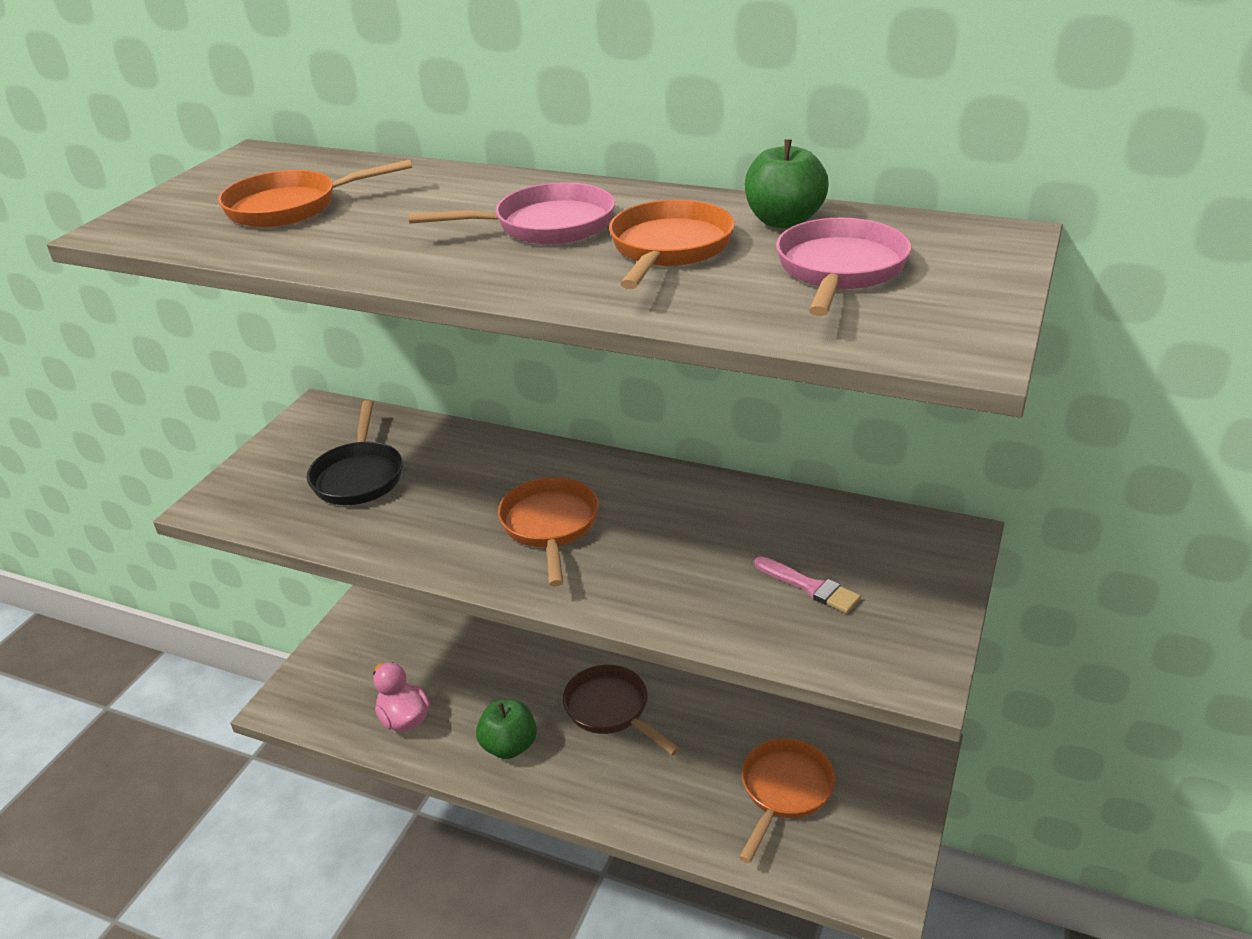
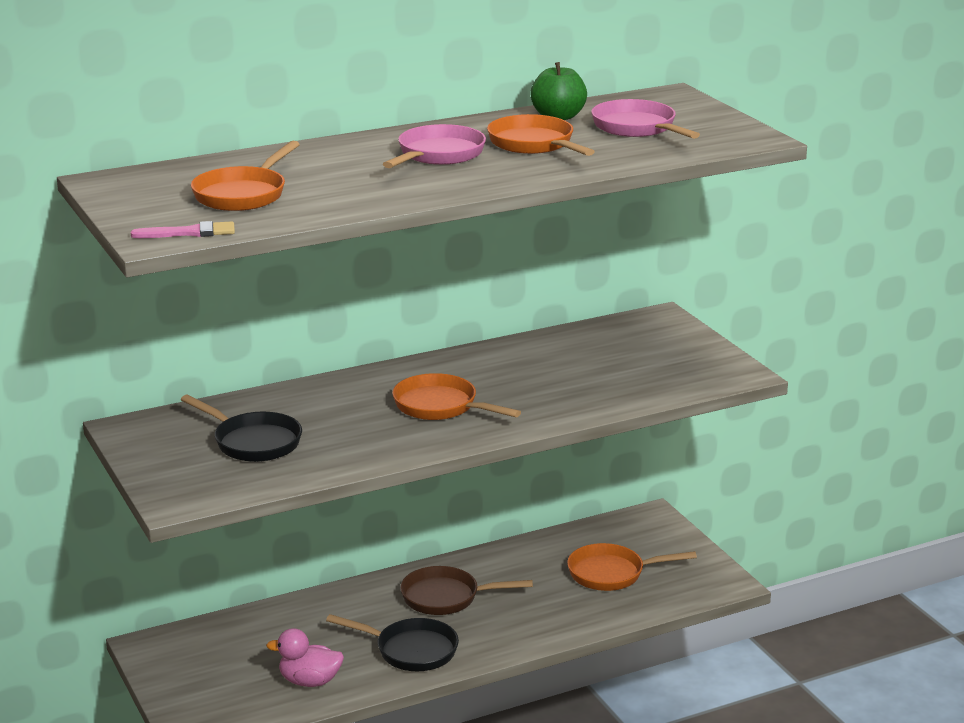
camera: 50 degrees left, 10 degrees down
green apple [476,699,537,759] -> black pan [326,614,459,671]
orange pan [739,739,835,863] -> orange pan turned 75 degrees counterclockwise [567,543,697,591]
pink brush [754,556,861,613] -> pink brush moved to [131,221,235,238]

